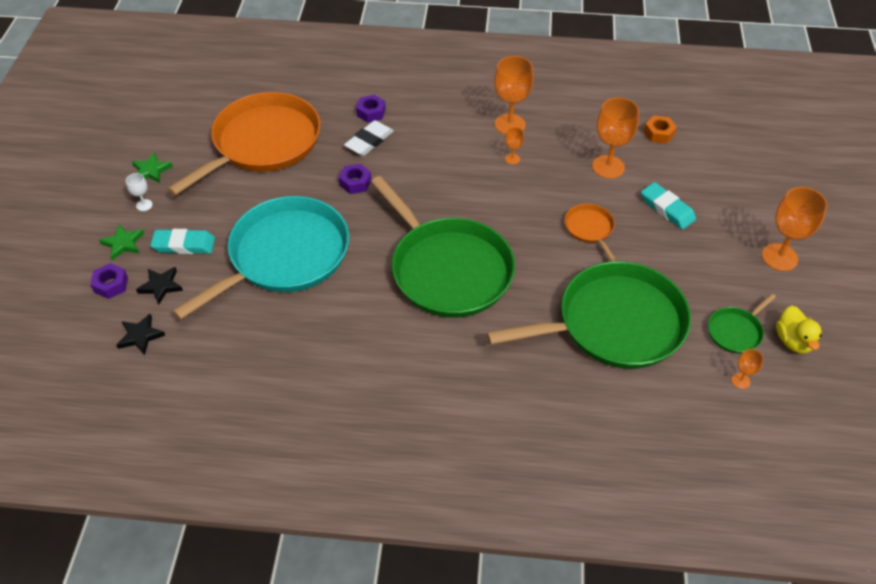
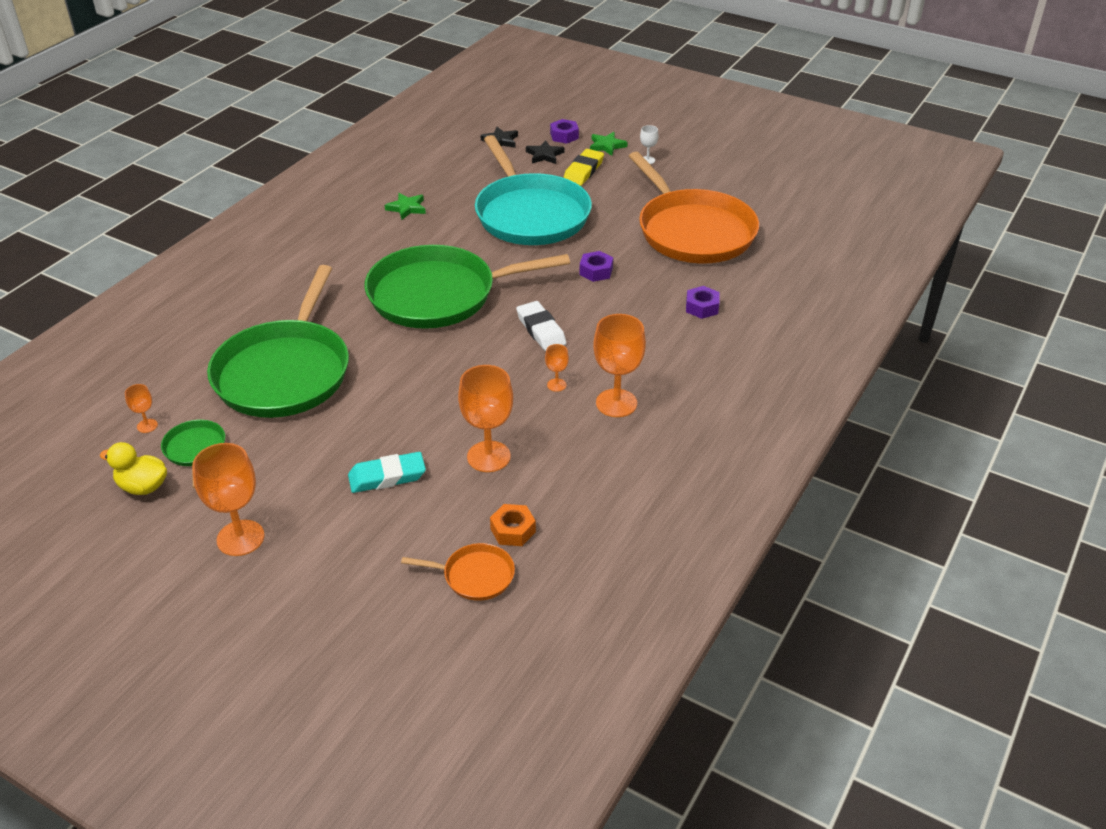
camera: 115 degrees right, 10 degrees down
green star [132,152,173,183] -> green star moved to [385,193,426,220]
turquoise eraser [150,229,215,254] -> yellow eraser [563,149,604,186]
white eraser [344,120,394,156] -> white eraser moved to [516,301,567,351]
orange pan [565,203,616,261] -> orange pan moved to [401,543,515,601]

